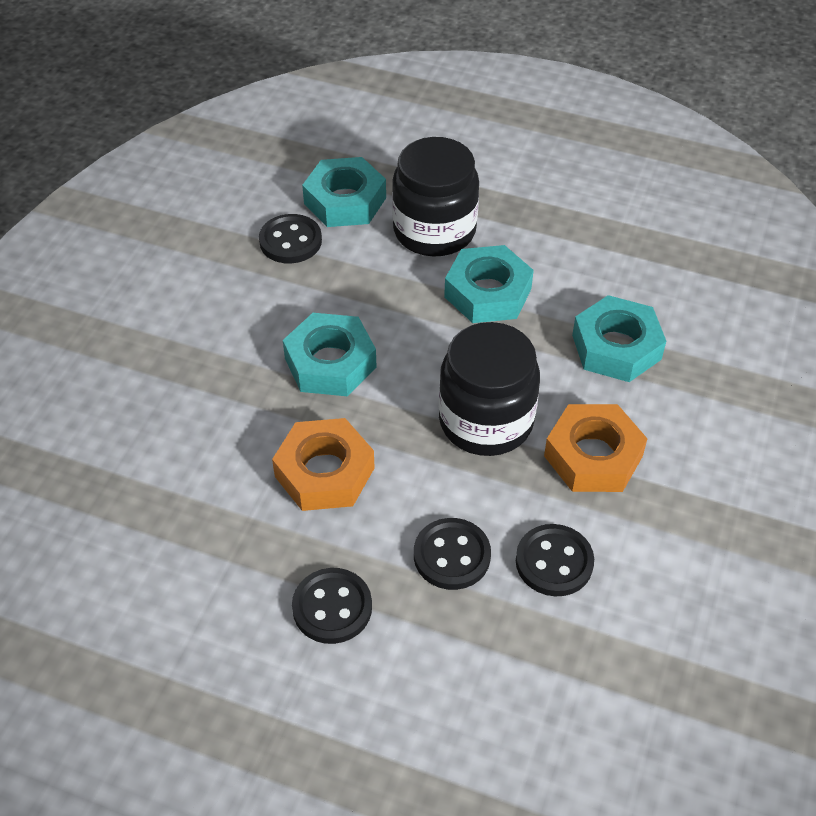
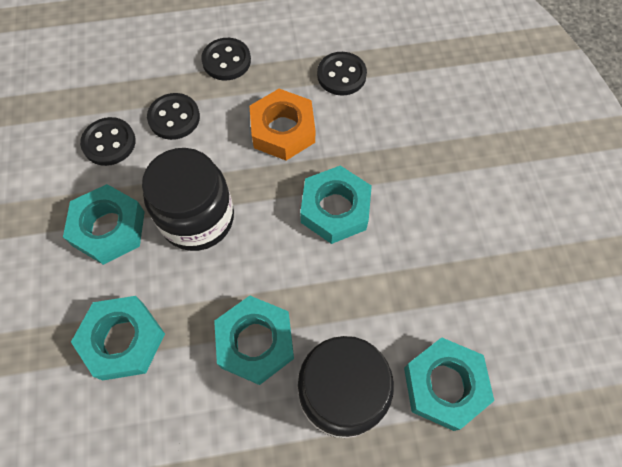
camera: 150 degrees right, 15 degrees up
black button [259,214,322,263] -> black button moved to [317,52,367,96]
orange nut [544,404,647,492] -> turquoise nut [63,184,145,265]

